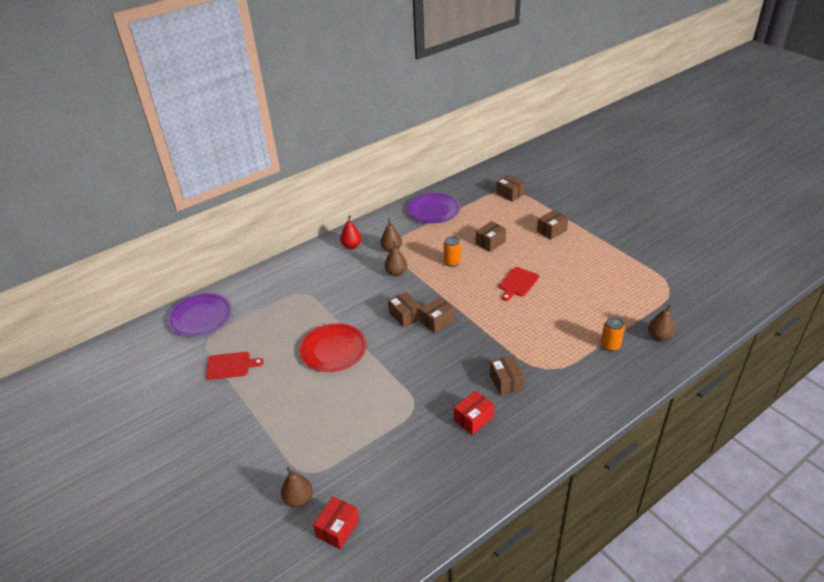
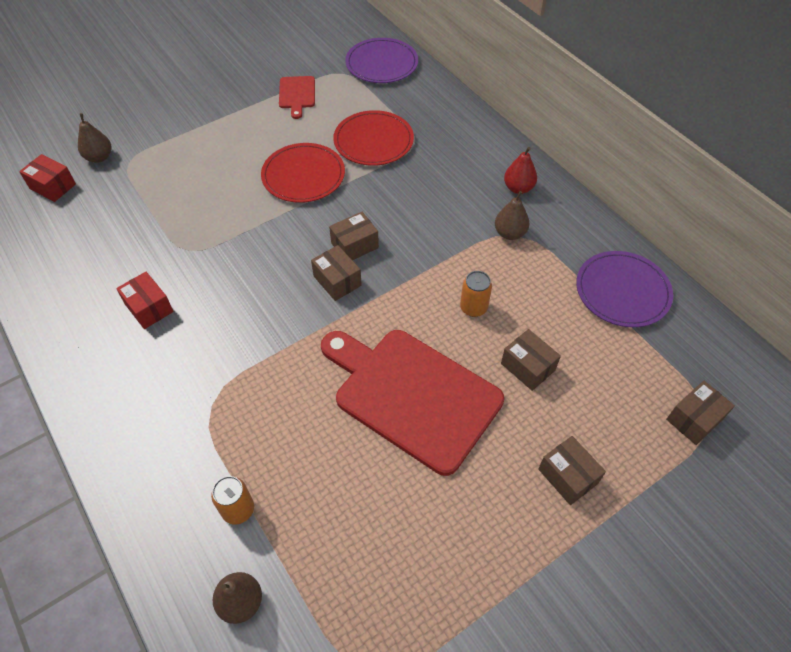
camera: 90 degrees right, 15 degrees up
brown pear [385,241,407,276] -> none
brown box [490,355,524,395] -> none
red cutting board [499,267,539,301] -> red cutting board [321,330,504,476], size x2.22
none -> red plate [333,110,414,166]

